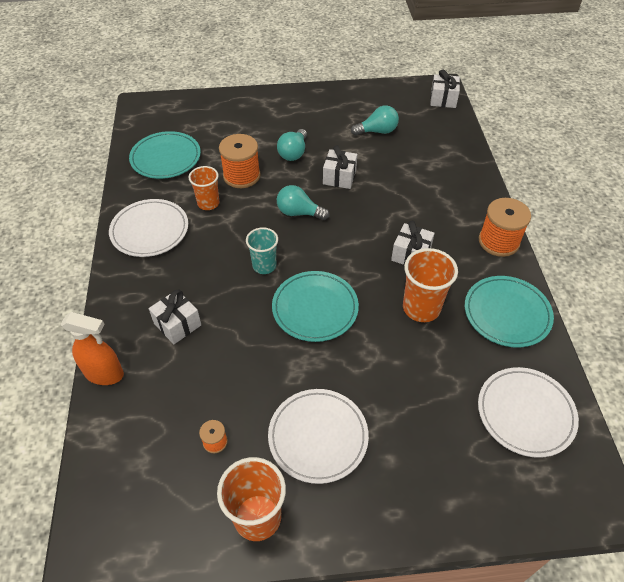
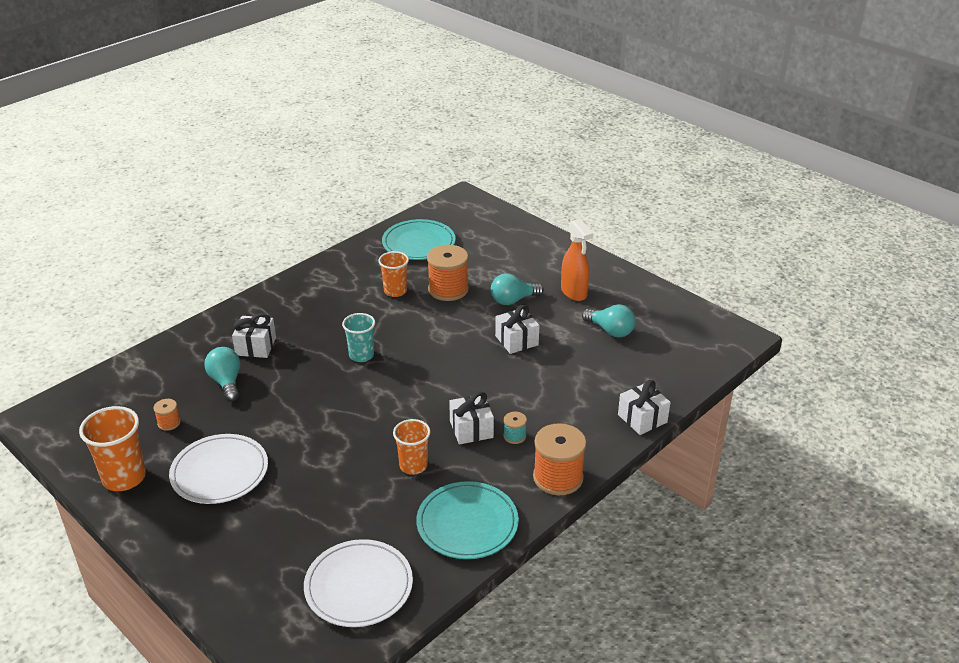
camera: 50 degrees right, 15 degrees down
orange spray bottle [61,312,124,385] -> orange spray bottle moved to [561,219,594,301]
white plate [109,199,188,257] -> none
turquoise plate [272,271,359,342] -> none
turquoise light bulb [277,185,329,220] -> turquoise light bulb moved to [204,347,240,401]
orange cup [403,248,458,322] -> orange cup [393,419,431,475], size x0.66
white gift [430,69,460,108] -> white gift moved to [618,380,670,435]
none -> turquoise spool [503,412,527,444]

